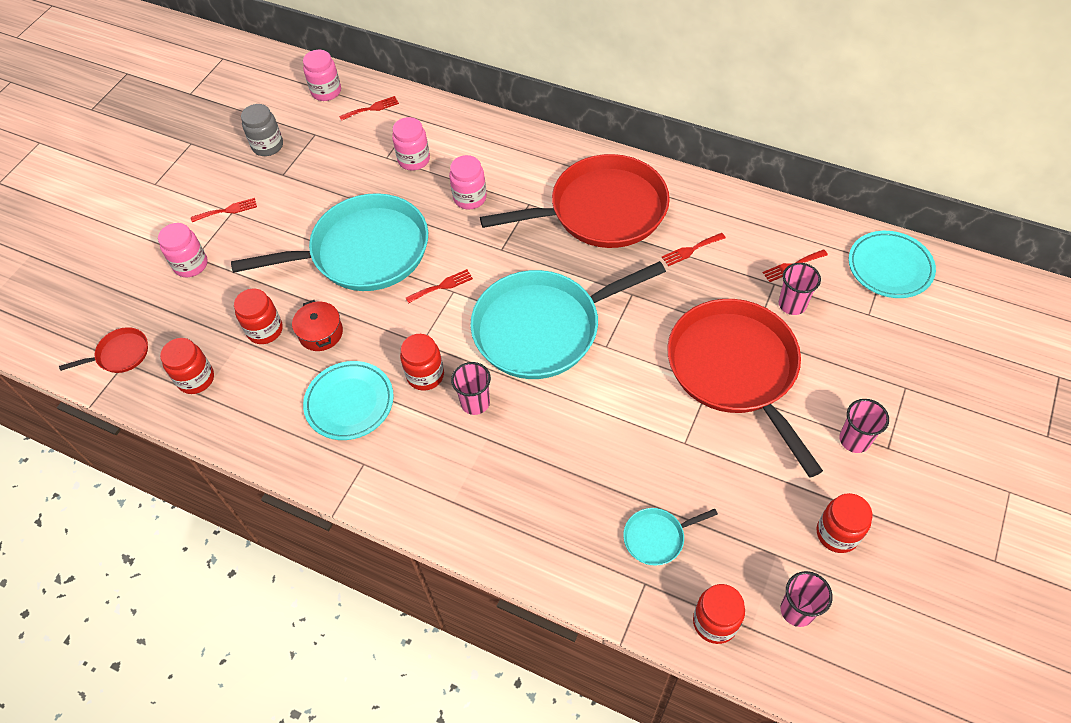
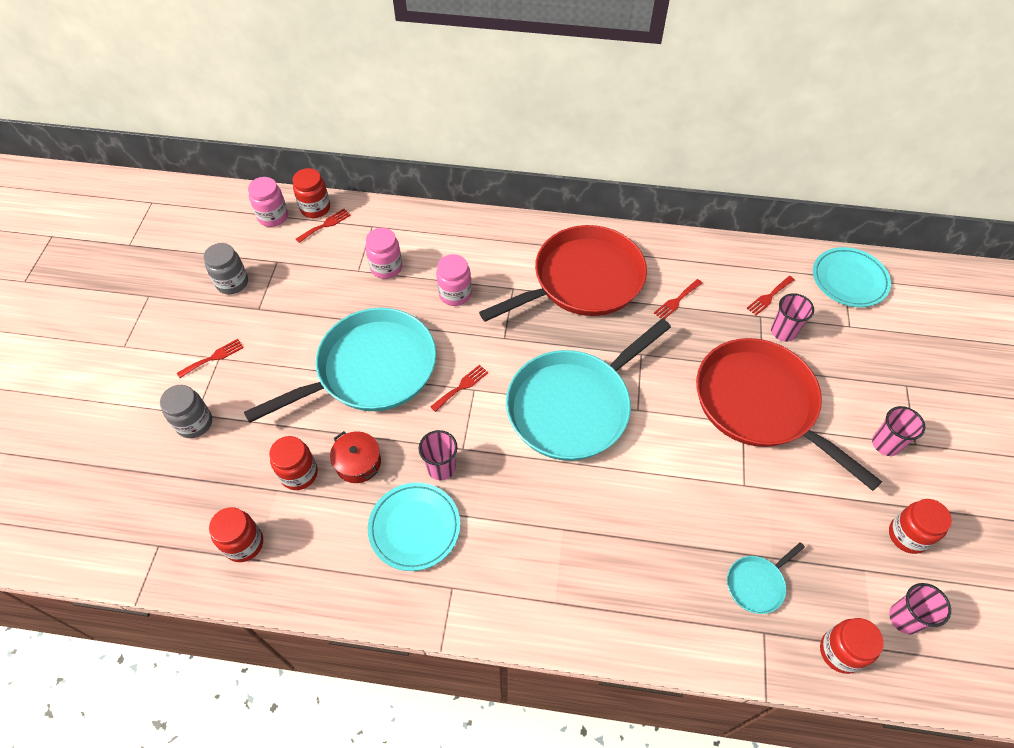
camera: 20 degrees left, 0 degrees up
red pan [59,327,148,373] -> none
pink jar [158,223,208,277] -> grey jar [160,385,212,438]
red jar [400,334,444,391] -> red jar moved to [293,168,330,218]
pink cup [451,362,491,415] -> pink cup moved to [419,430,457,480]

